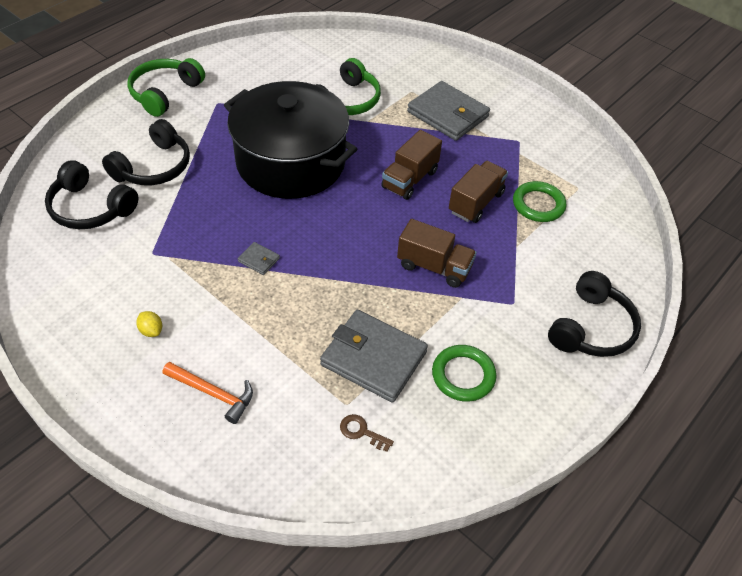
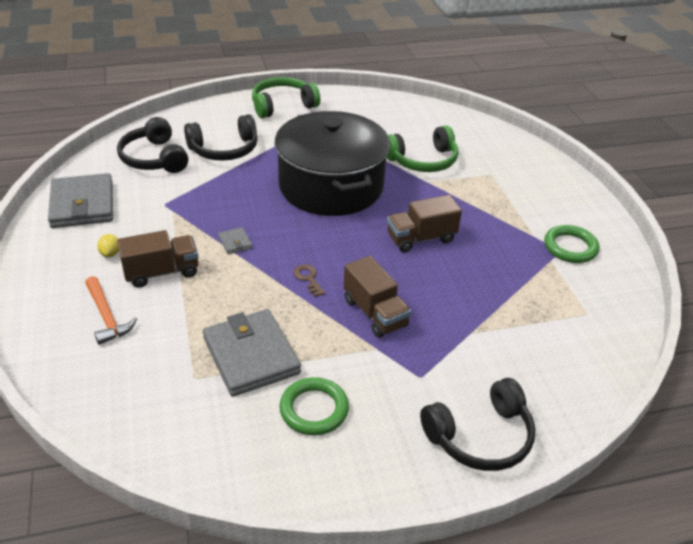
camera: 35 degrees right, 10 degrees down
brown key [340,414,394,452] -> brown key moved to [293,264,325,297]
grey wallet [407,81,490,141] -> grey wallet moved to [48,173,113,228]
brown truck [449,161,508,223] -> brown truck moved to [117,230,198,288]
green ring [513,181,566,222] -> green ring moved to [544,225,599,263]

